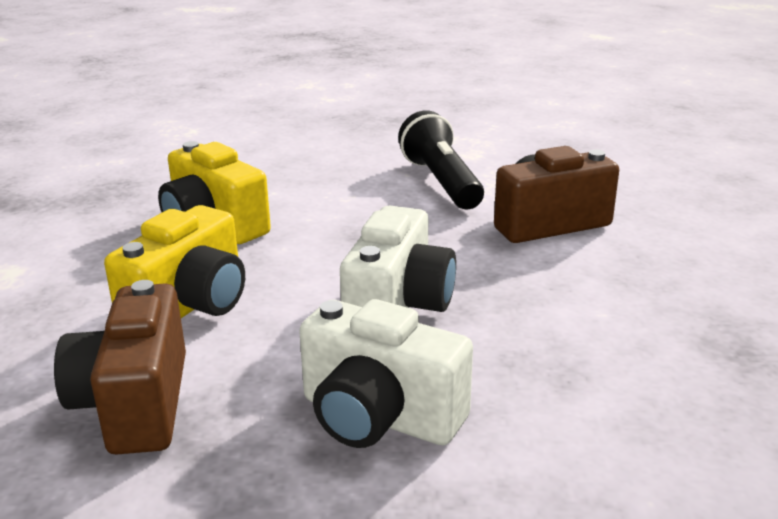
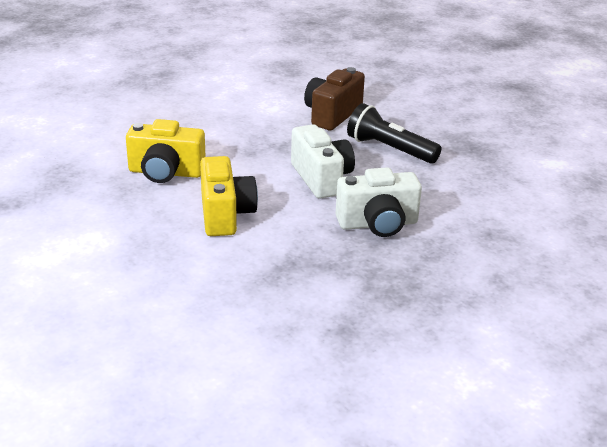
camera: 40 degrees left, 5 degrees up
brown camera [54,280,186,455] -> none
black flashlight [398,110,484,209] -> black flashlight moved to [347,103,442,164]

